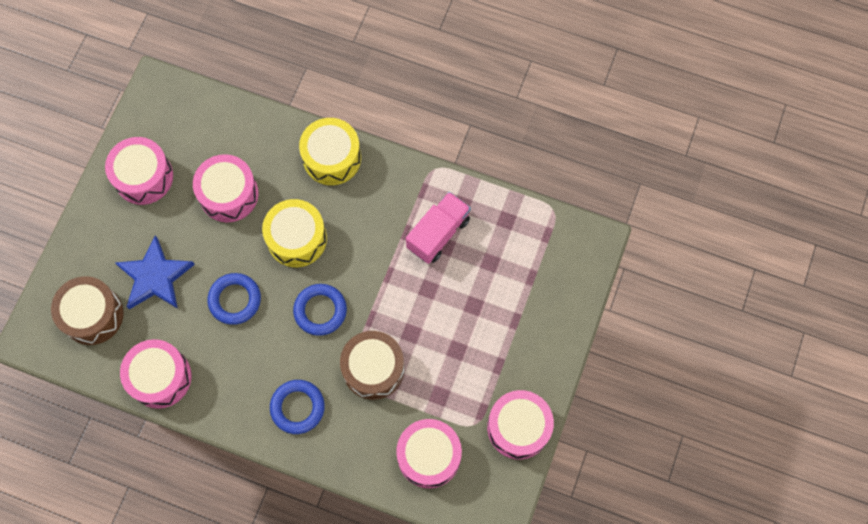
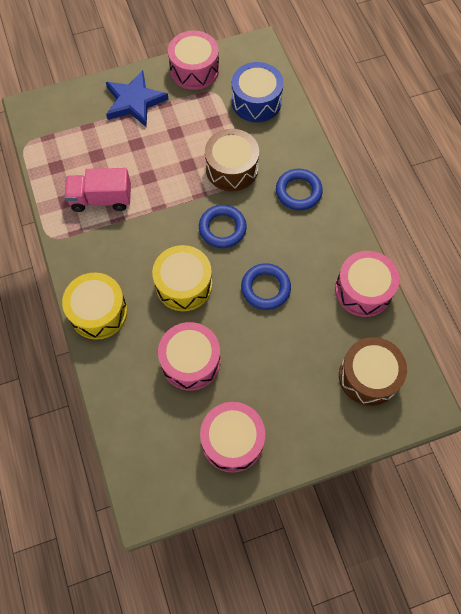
camera: 130 degrees left, 5 degrees down
blue star [115,235,195,309] -> blue star moved to [106,70,169,127]
pink drum [396,419,462,488] -> blue drum [232,62,284,122]

